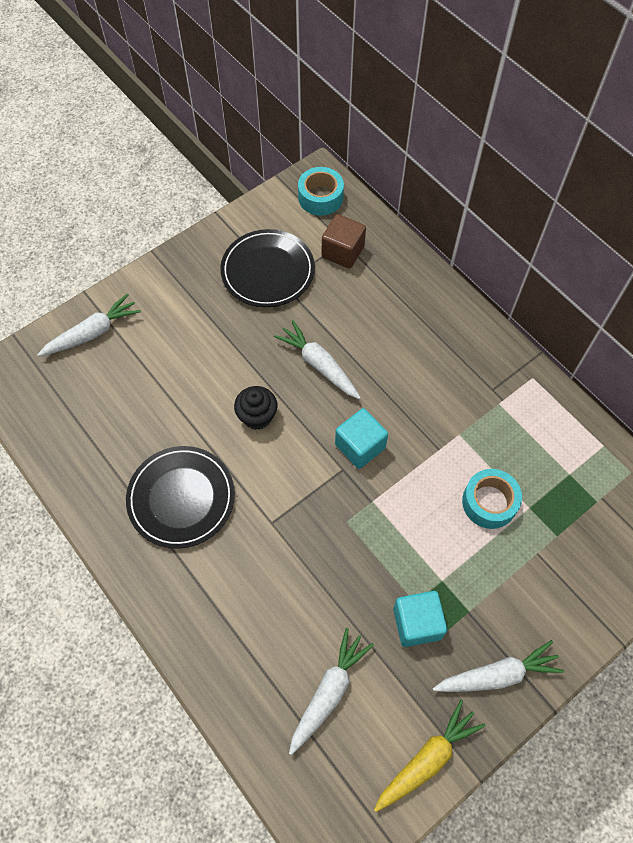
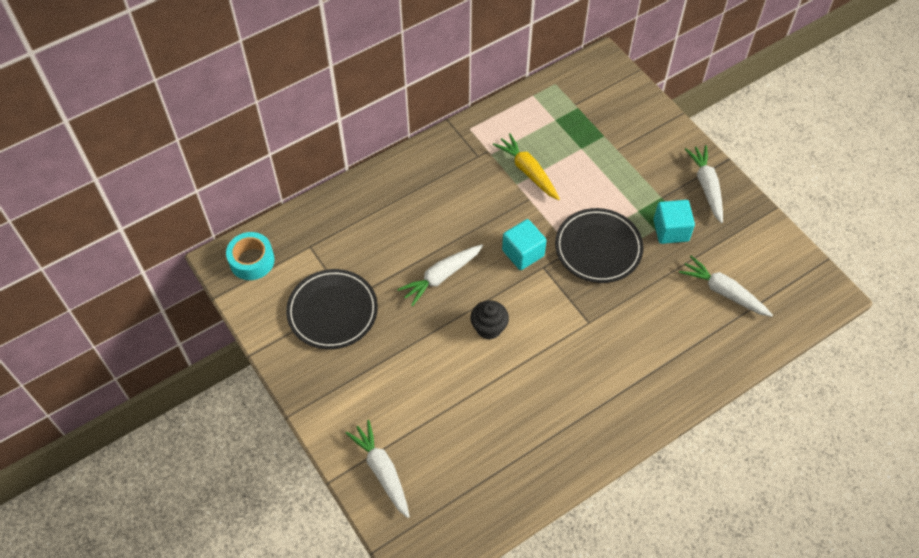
camera: 85 degrees left, 5 degrees down
black plate [126,446,235,549] -> black plate moved to [555,208,644,283]
brown cube [322,214,366,269] -> none
yellow carrot [374,700,485,812] -> yellow carrot moved to [493,133,560,200]
turquoise tape [462,469,522,529] -> none

